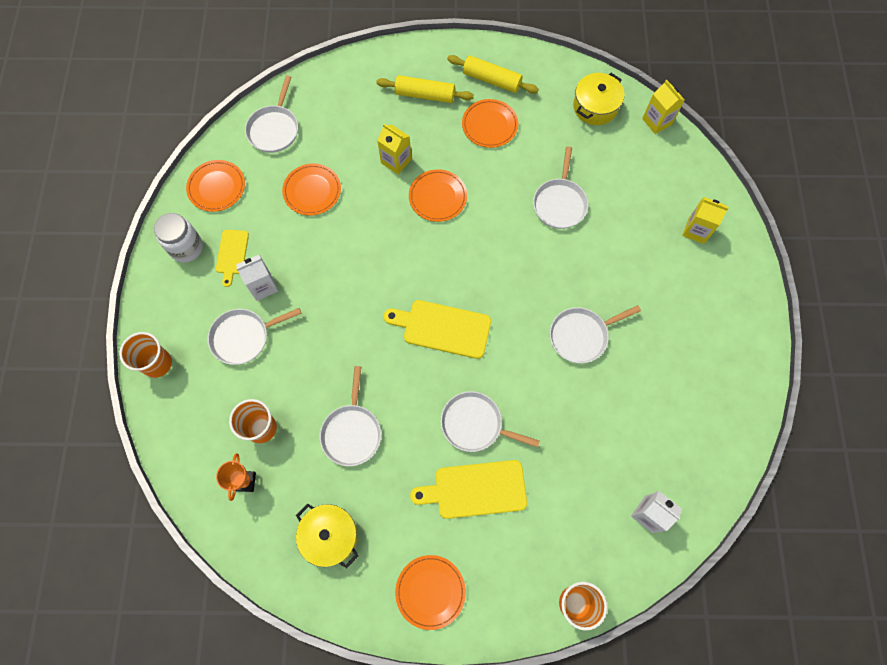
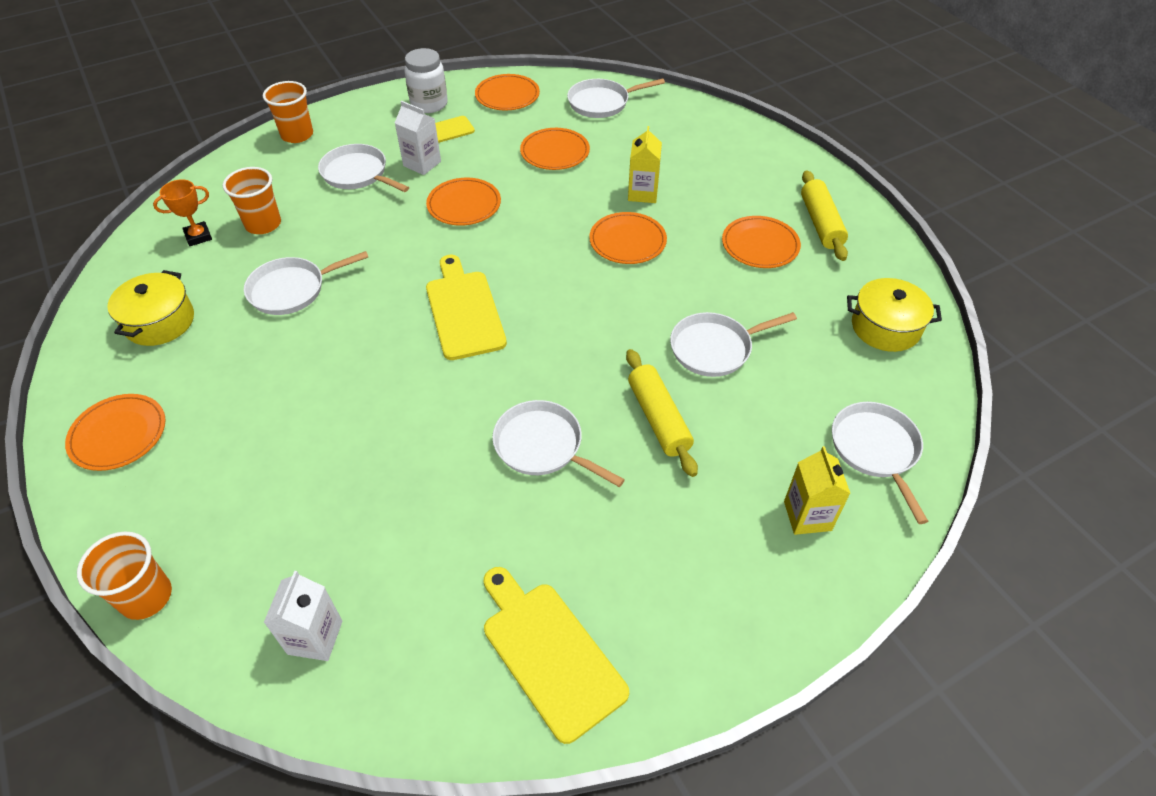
camera: 60 degrees right, 20 degrees down
yellow rolling pin [376,75,474,103] -> yellow rolling pin moved to [626,349,698,477]
yellow cutting board [410,460,527,519] -> yellow cutting board moved to [484,567,629,744]
white pan [441,391,540,452] -> white pan moved to [832,402,928,524]
yellow carton [642,80,685,134] -> none
none -> orange plate [426,178,501,226]

